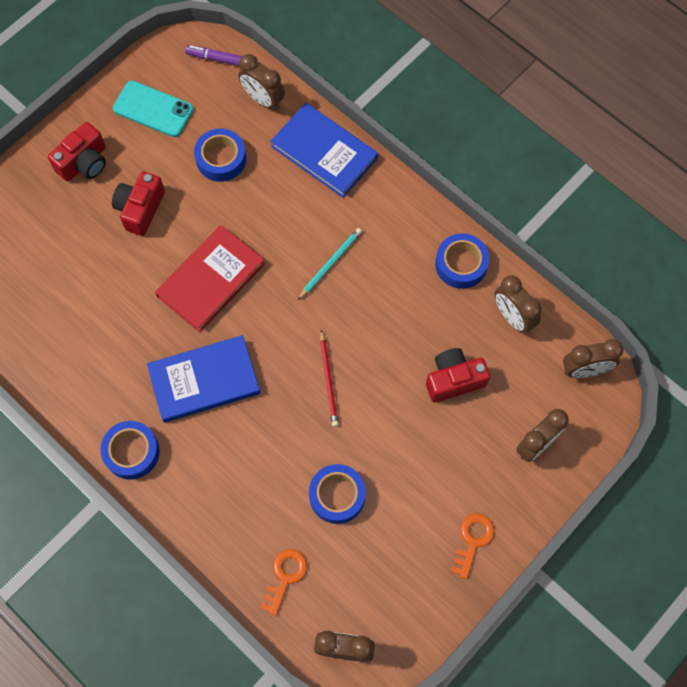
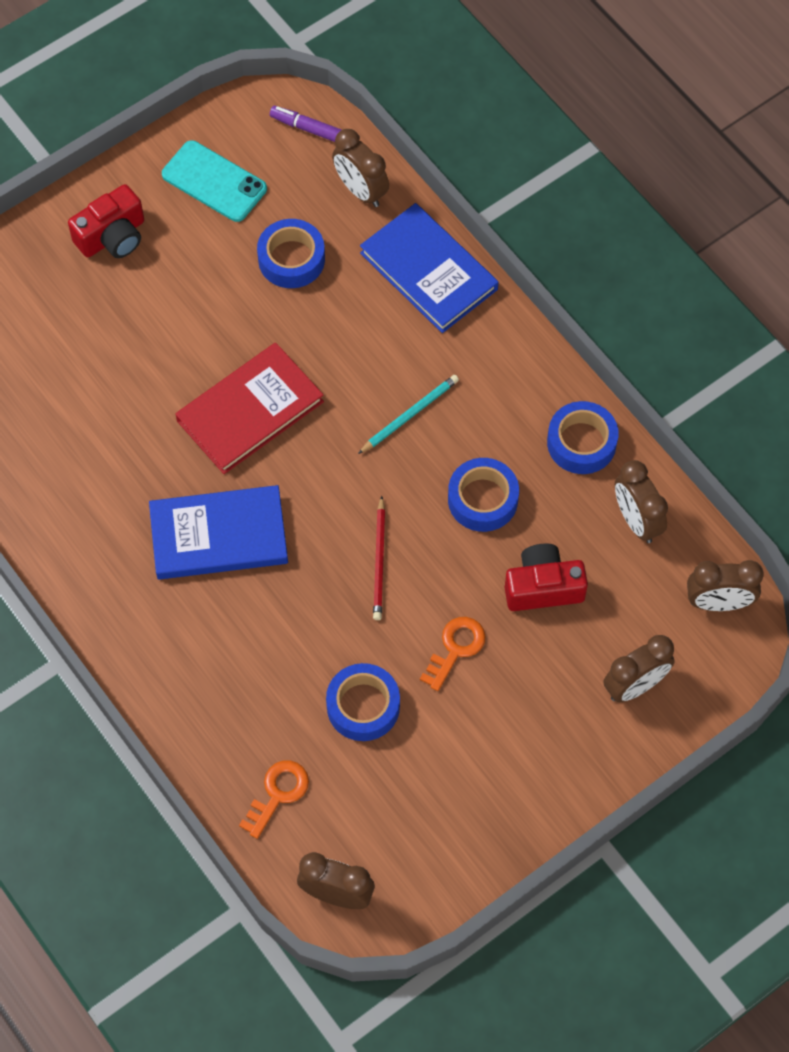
camera: 10 degrees right, 5 degrees down
blue tape [100,421,160,480] -> blue tape moved to [448,458,519,532]
red camera [112,172,165,236] -> none
orange key [451,513,495,579] -> orange key moved to [420,617,486,691]

